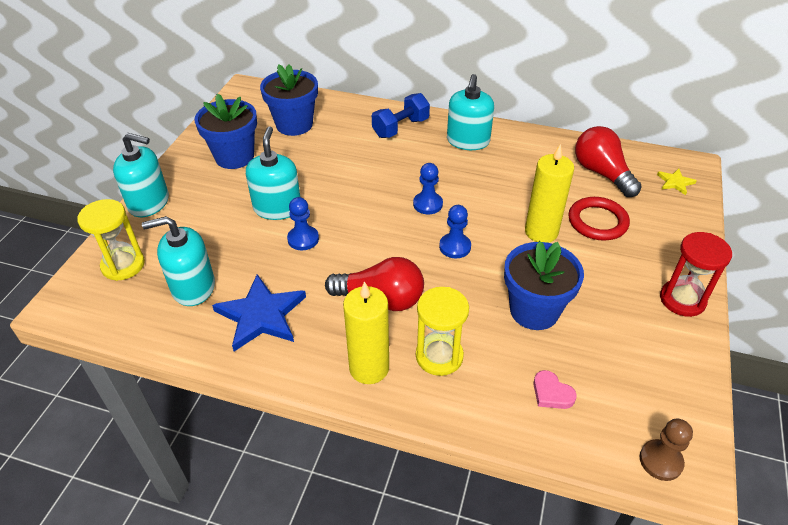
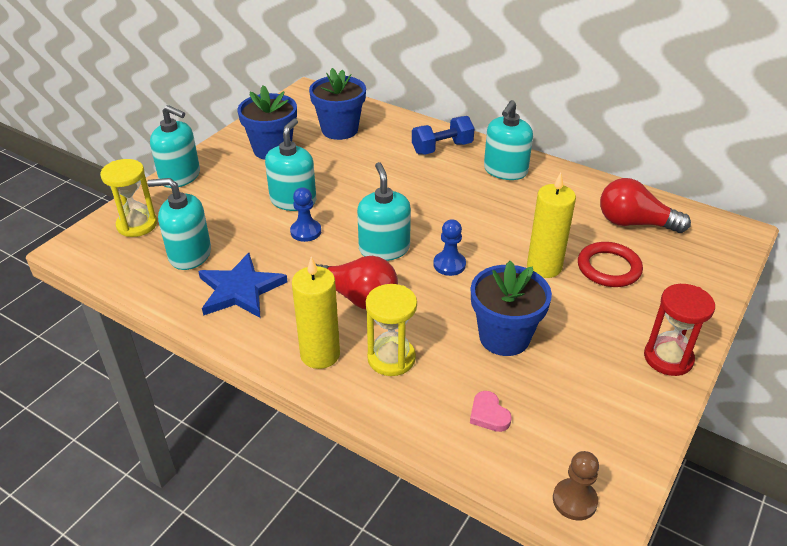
camera: 15 degrees right, 5 degrees down
blue pawn [413,163,443,214] -> none
red light bulb [575,126,642,197] -> red light bulb turned 60 degrees counterclockwise [600,178,691,233]
yellow star [657,169,697,195] -> none
none -> turquoise soap dispenser [357,162,411,261]

